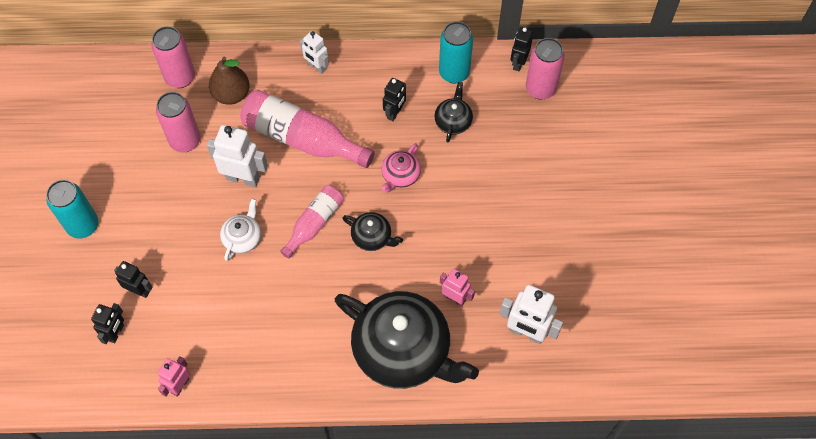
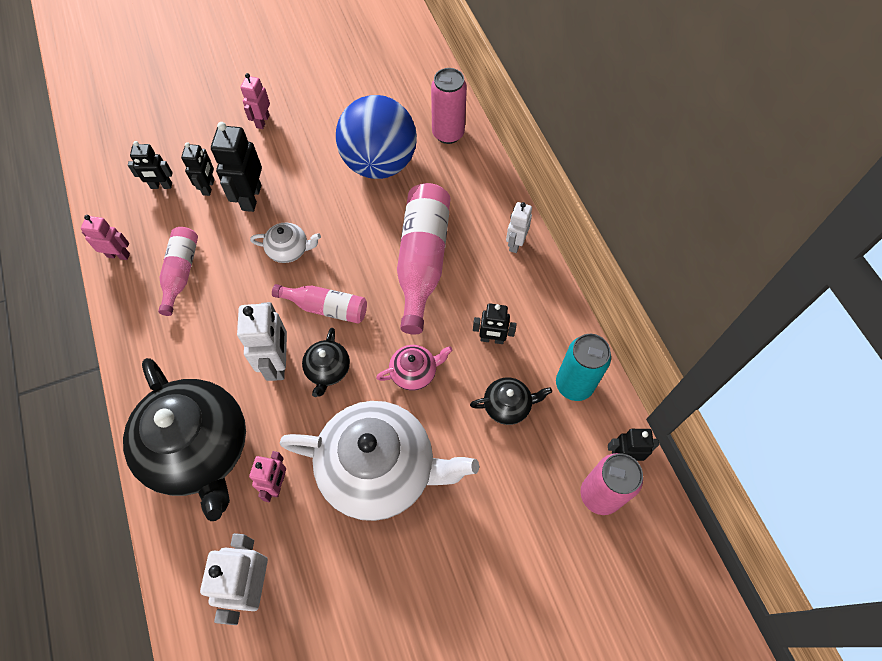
camera: 70 degrees right, 0 degrees up
turquoise can [46,180,98,239] -> pink robot [240,73,270,129]
pink can [156,92,200,152] -> blue ball [336,95,417,179]
white robot [207,125,268,187] -> white robot moved to [237,302,287,381]
brown pear [209,57,250,105] -> none
black teapot [335,291,479,389] -> black teapot turned 45 degrees counterclockwise [123,358,246,521]
pink teapot [381,143,421,192] -> pink teapot turned 150 degrees clockwise [376,345,452,391]
none -> pink bottle [158,227,198,316]
none -> black robot [211,122,262,212]
none -> white teapot [280,401,479,521]

